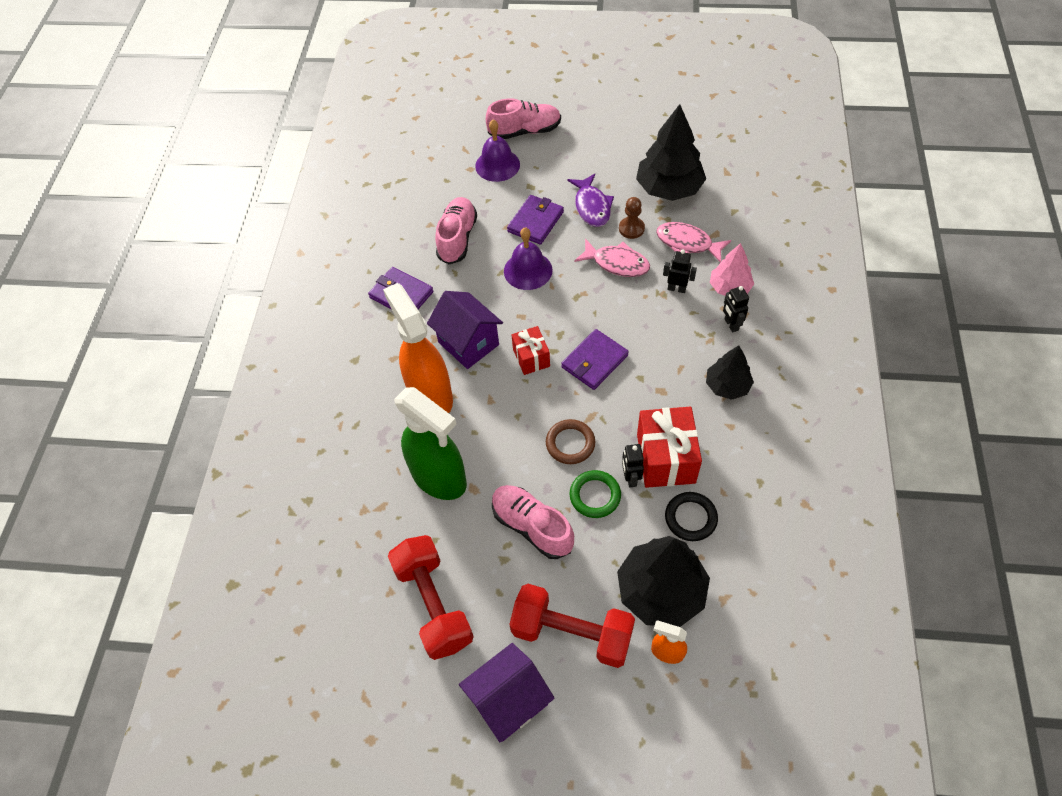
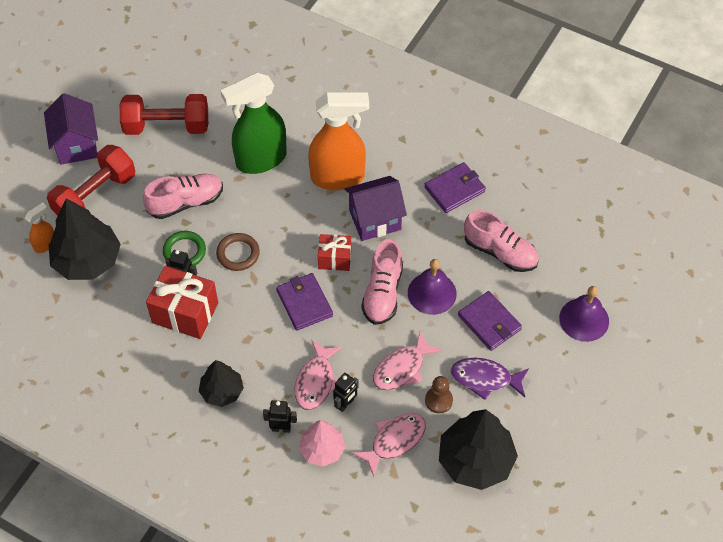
camera: 110 degrees right, 0 degrees up
pink shoe [486,98,561,139] -> pink shoe moved to [361,239,403,325]
black ring [665,492,718,541] -> none
none -> pink fish [295,340,342,410]

